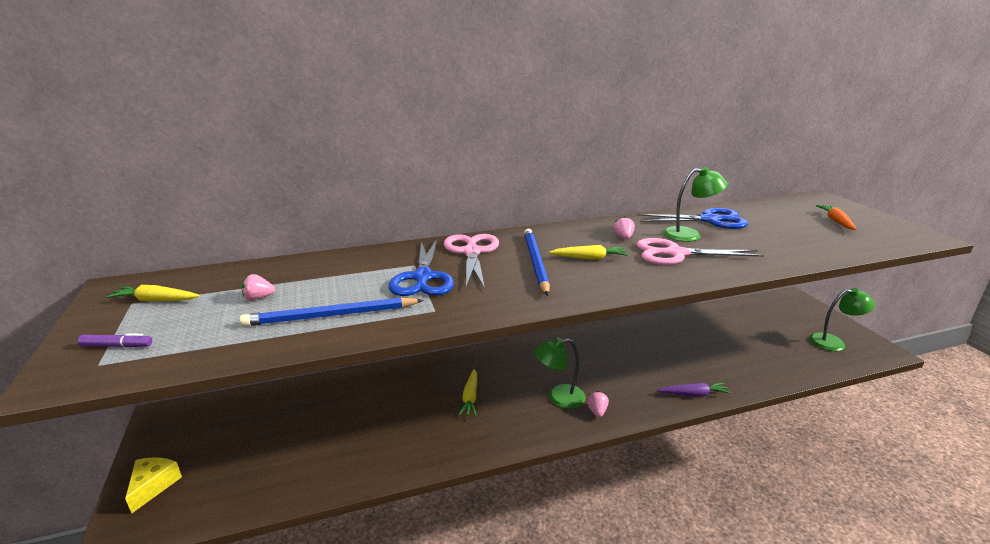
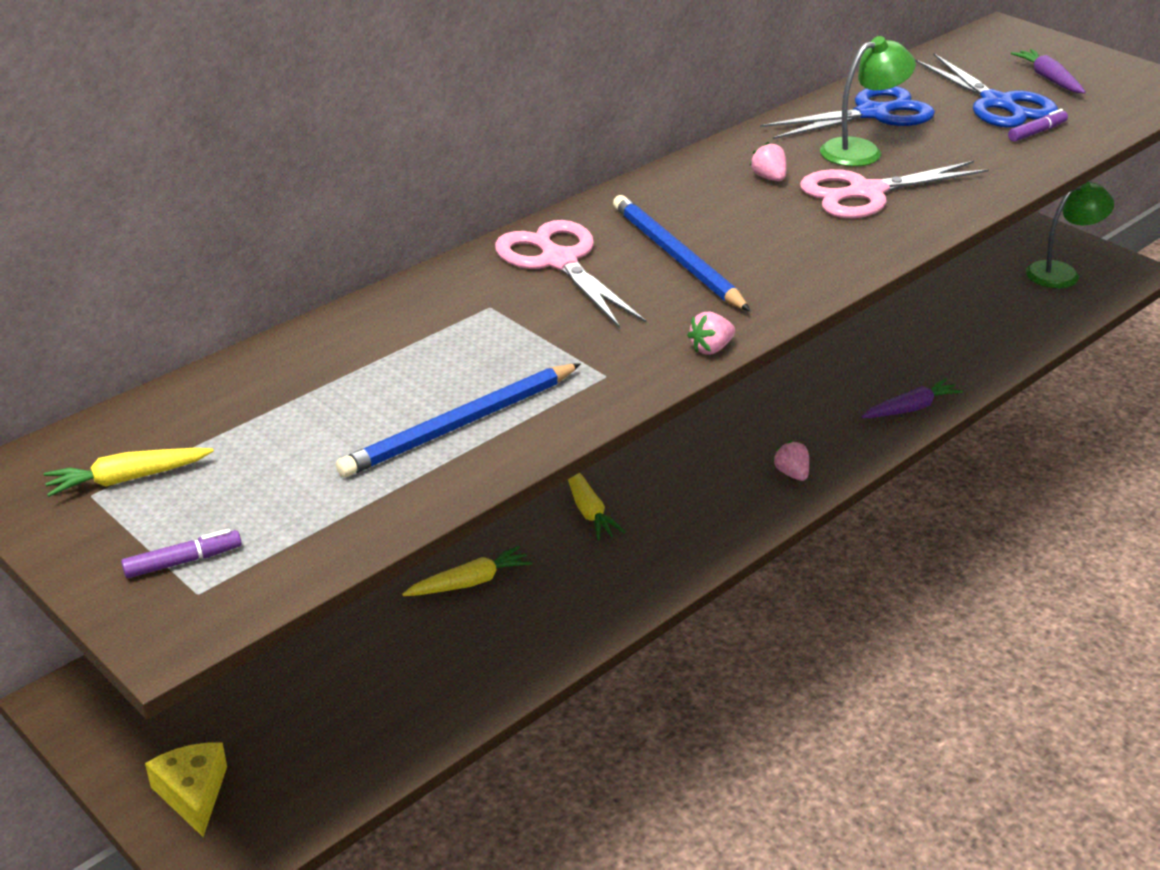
camera: 25 degrees left, 10 degrees up
pink strawberry [242,274,275,300] -> pink strawberry moved to [687,312,735,354]
blue scissors [389,239,454,296] -> blue scissors moved to [915,53,1058,128]
green lamp [534,337,586,409] -> none
yellow carrot [549,245,628,259] -> yellow carrot moved to [402,545,532,596]
orange carrot [816,205,856,230] -> purple carrot [1011,49,1086,94]
none -> purple marker [1008,109,1068,142]

